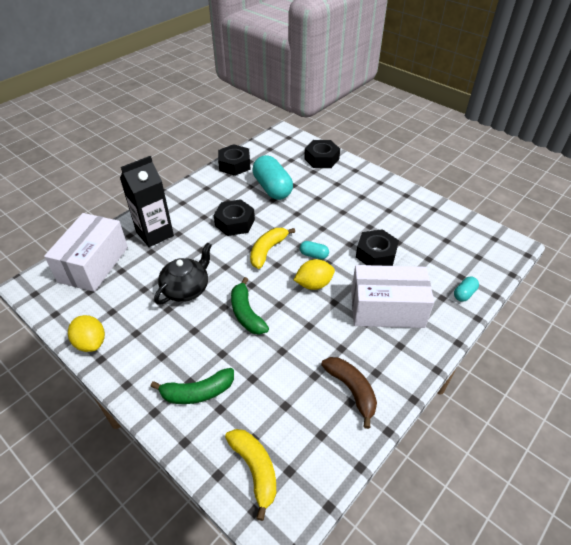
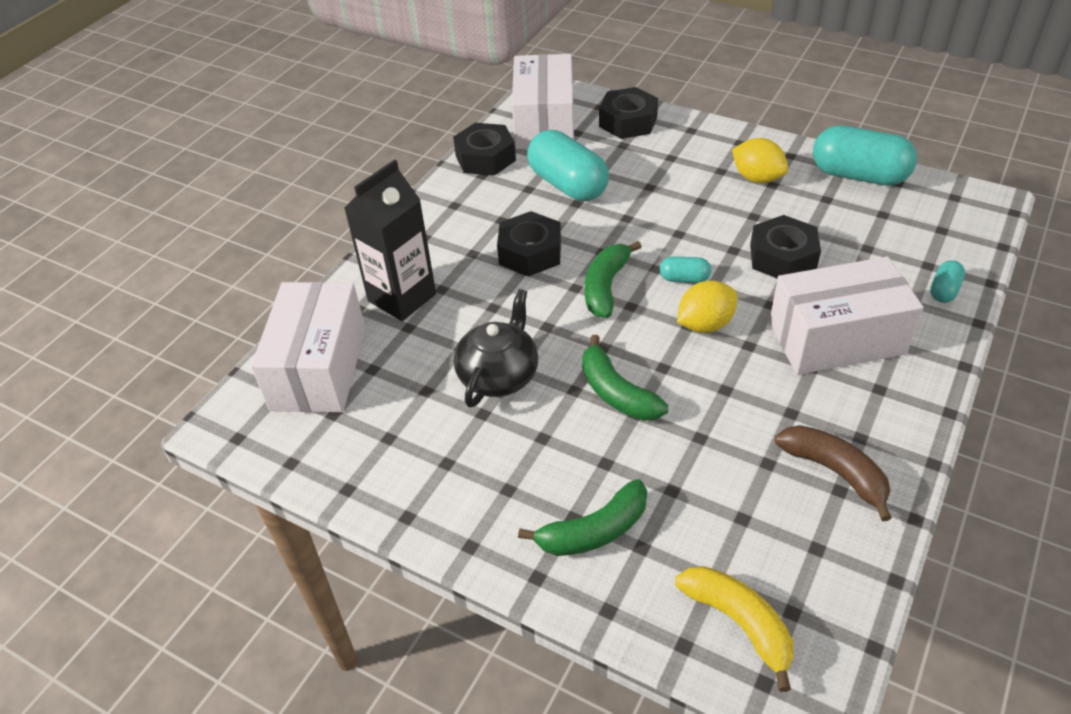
camera: 10 degrees left, 0 degrees up
yellow lemon [68,315,105,352] -> yellow lemon moved to [732,138,788,183]
yellow banana [250,228,295,269] -> green banana [585,241,642,318]
none -> white box [512,54,574,149]
none -> turquoise capsule [813,125,917,186]

